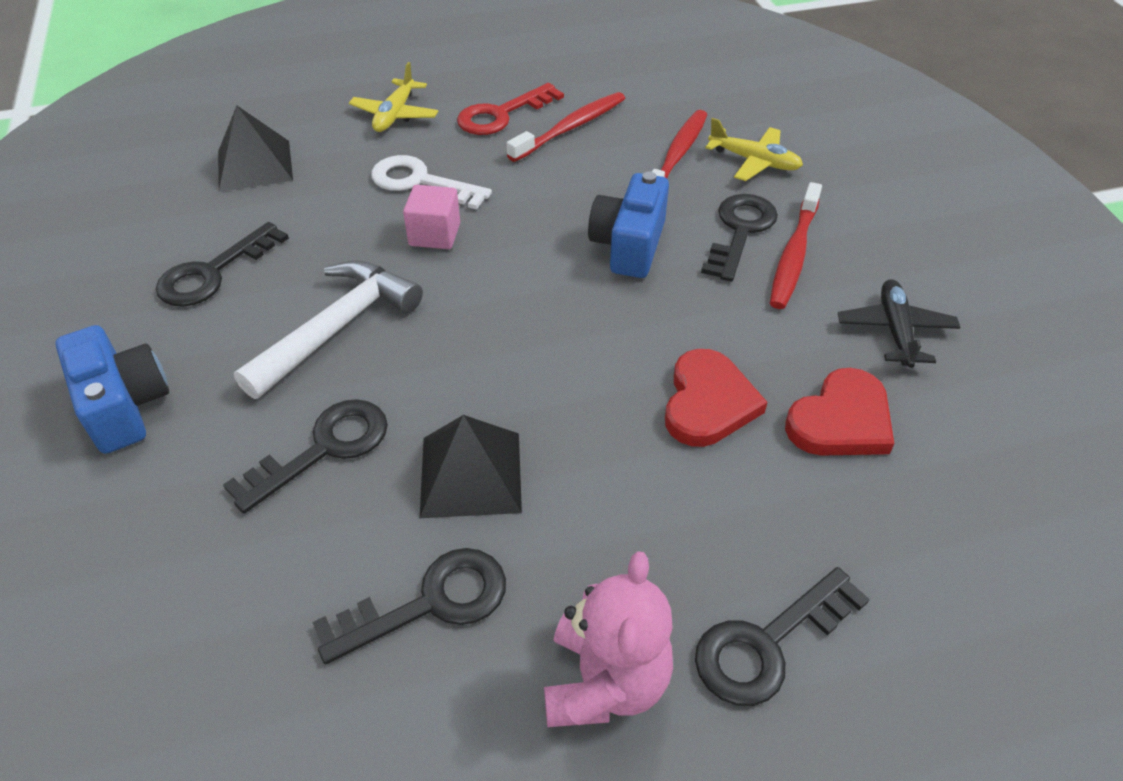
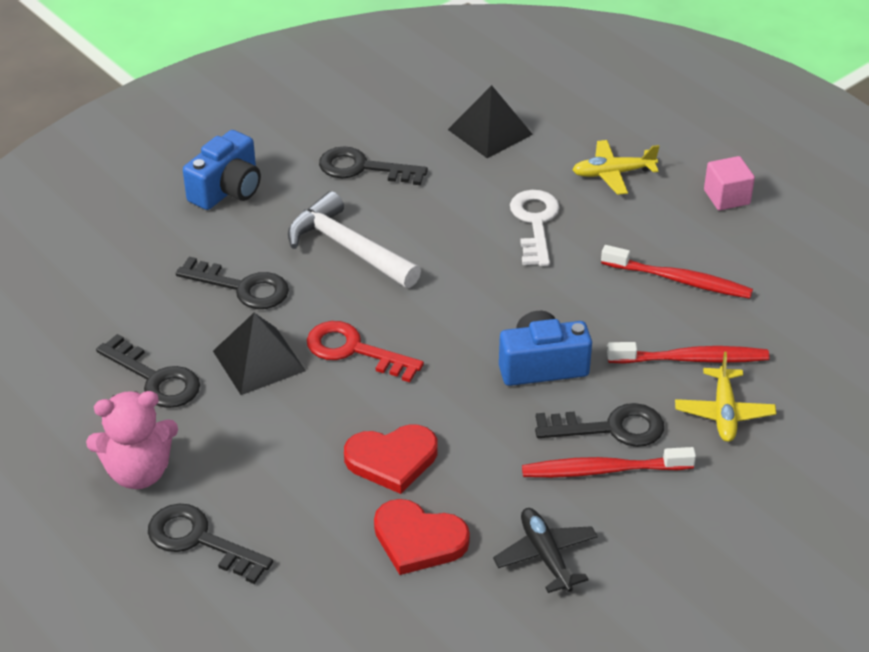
camera: 65 degrees right, 5 degrees down
white hammer [234,260,423,399] -> white hammer turned 150 degrees counterclockwise [288,191,421,288]
pink cube [403,185,460,249] -> pink cube moved to [704,156,755,210]
red key [457,83,564,135] -> red key moved to [307,321,424,382]
black plane [838,279,961,368] -> black plane turned 90 degrees counterclockwise [493,508,598,593]

